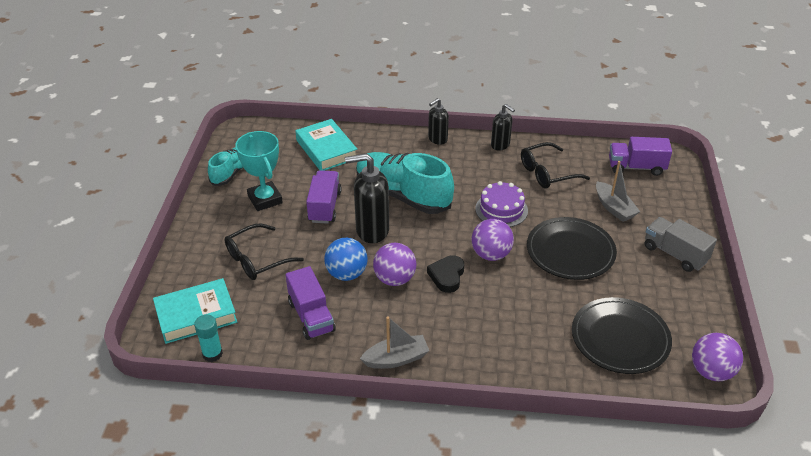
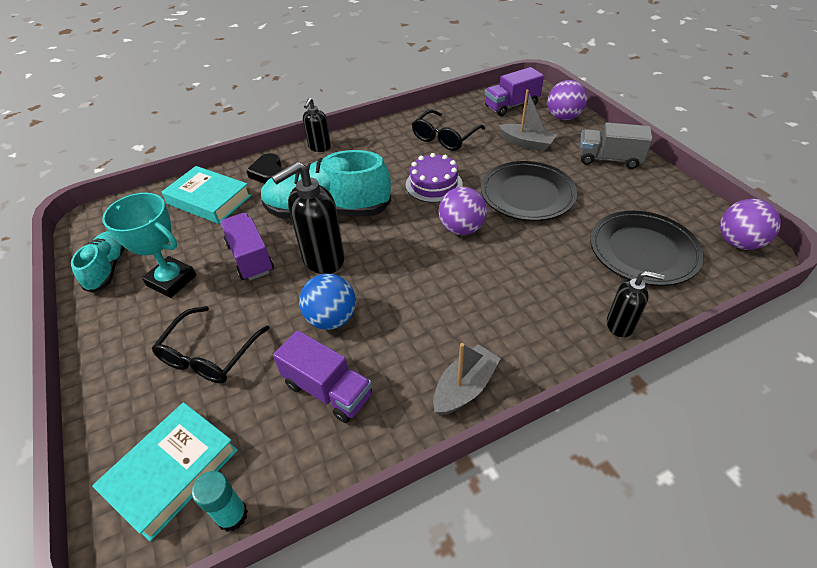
camera: 30 degrees left, 5 degrees up
purple ball [373,243,416,286] -> purple ball moved to [547,80,587,120]
black heart [427,255,464,293] -> black heart moved to [246,153,282,184]
black soap dispenser [491,104,515,151] -> black soap dispenser moved to [607,271,665,337]

